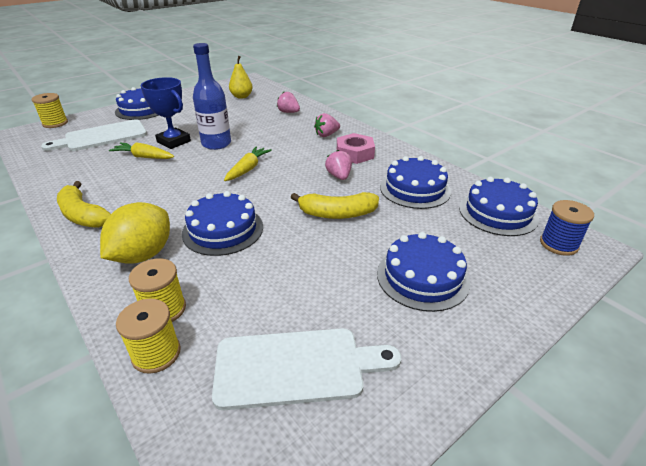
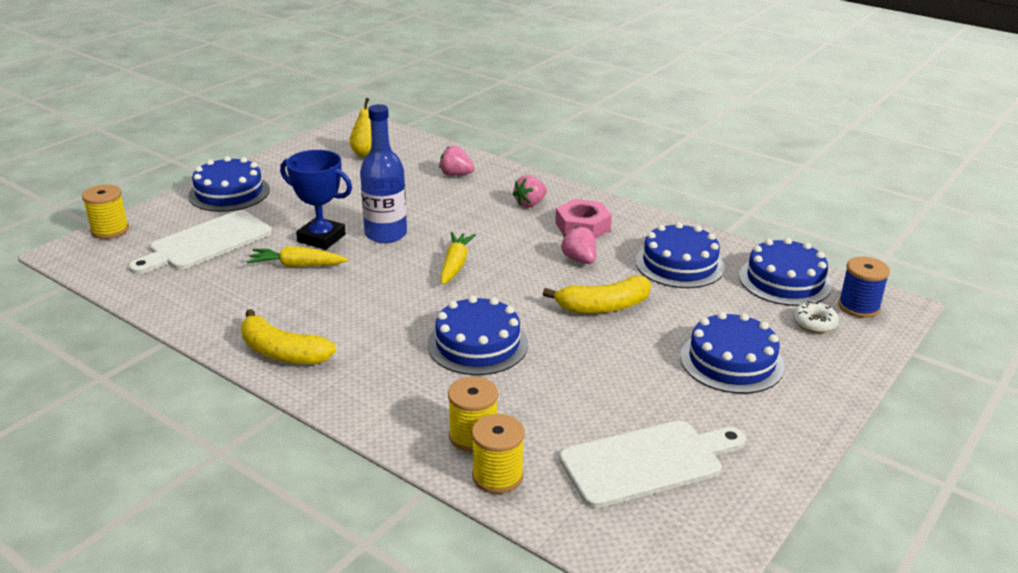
camera: 15 degrees left, 5 degrees down
yellow lemon [100,202,170,264] -> none
none -> white donut [793,301,839,333]

